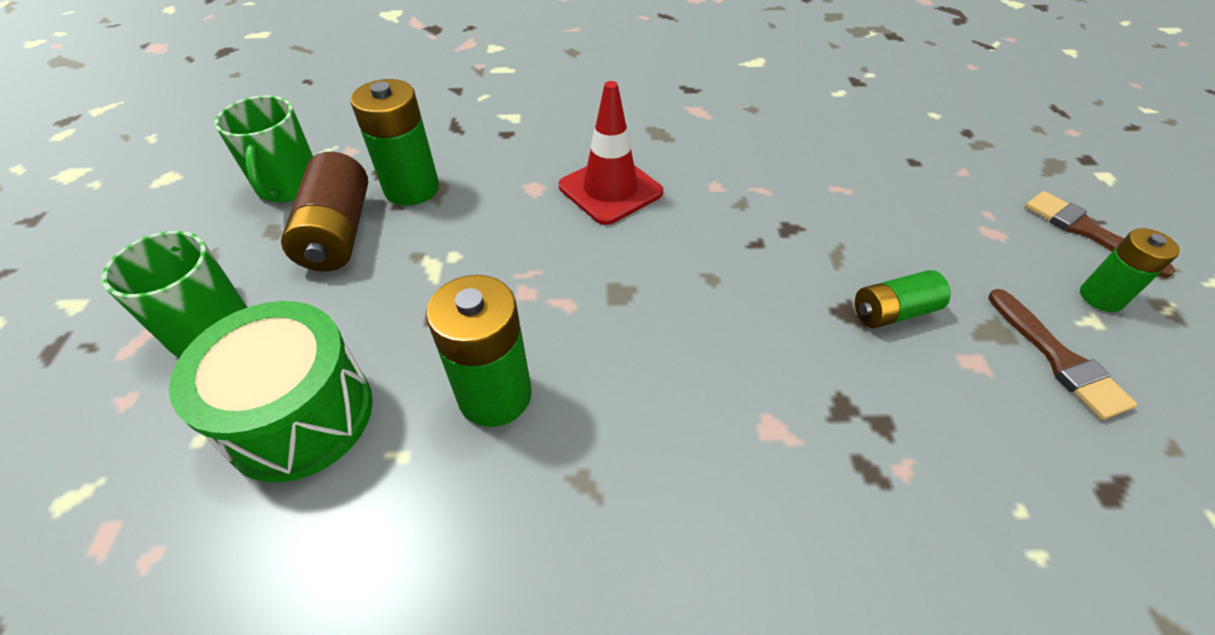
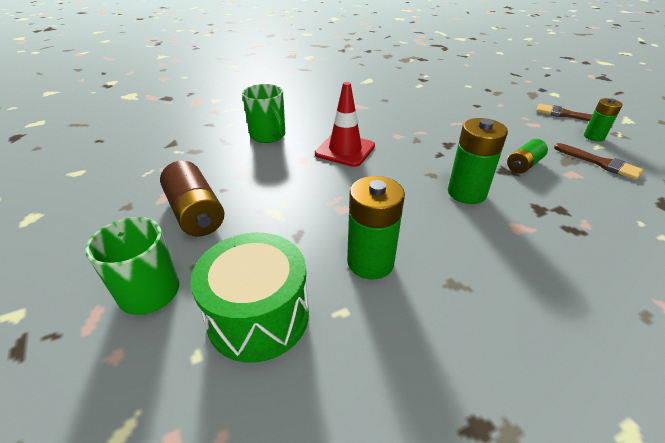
camera: 25 degrees left, 10 degrees down
green mug [214,95,313,202] -> green mug moved to [242,84,285,143]
green battery [351,79,439,206] -> green battery moved to [448,118,508,204]

